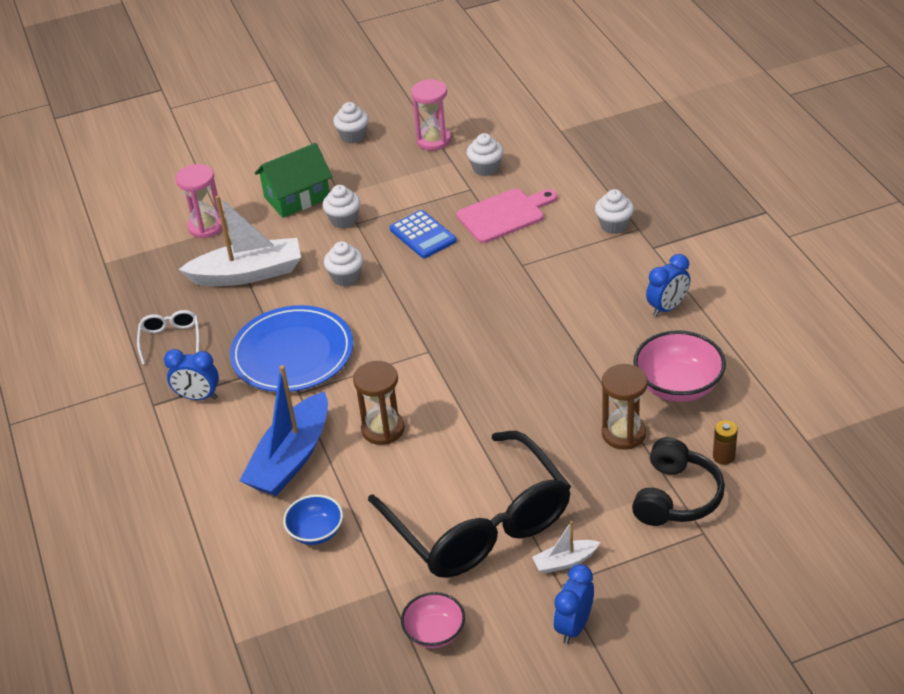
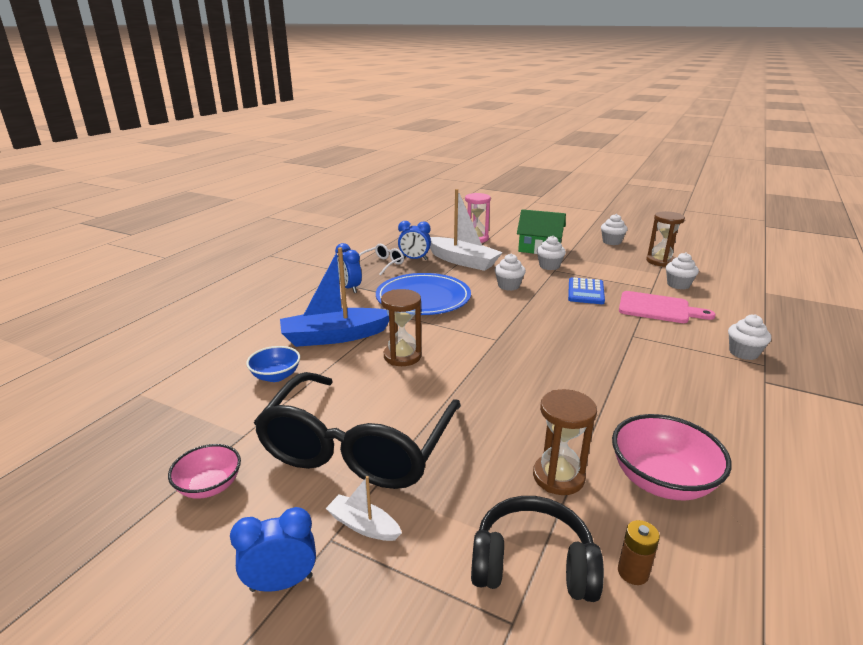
camera: 45 degrees right, 15 degrees down
pink hourglass [411,79,451,151] -> brown hourglass [646,211,685,267]
black headphones [632,437,725,526] -> black headphones turned 150 degrees counterclockwise [471,496,604,602]
blue clock [646,254,690,317] -> blue clock moved to [398,221,431,260]

